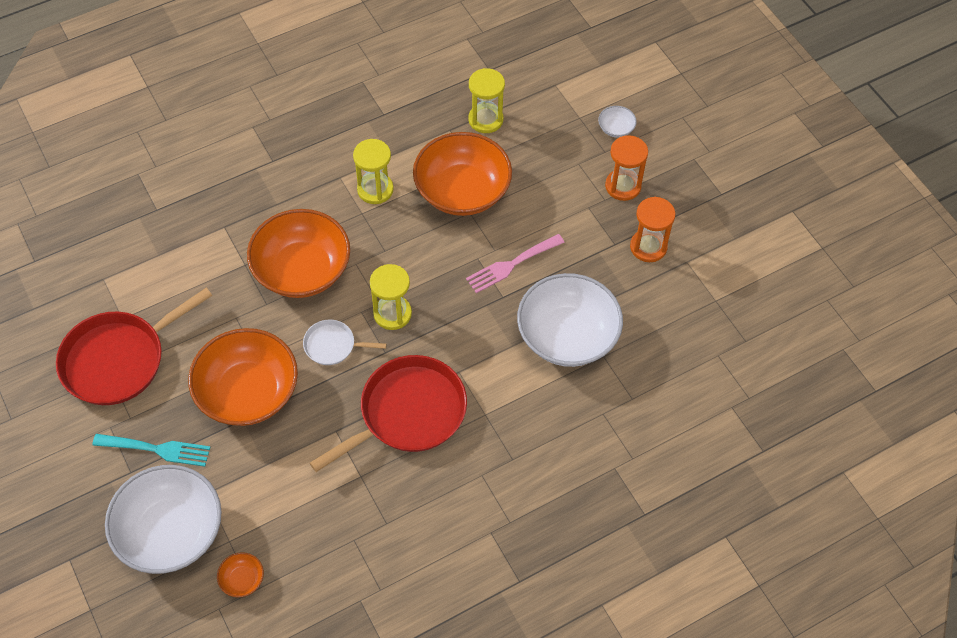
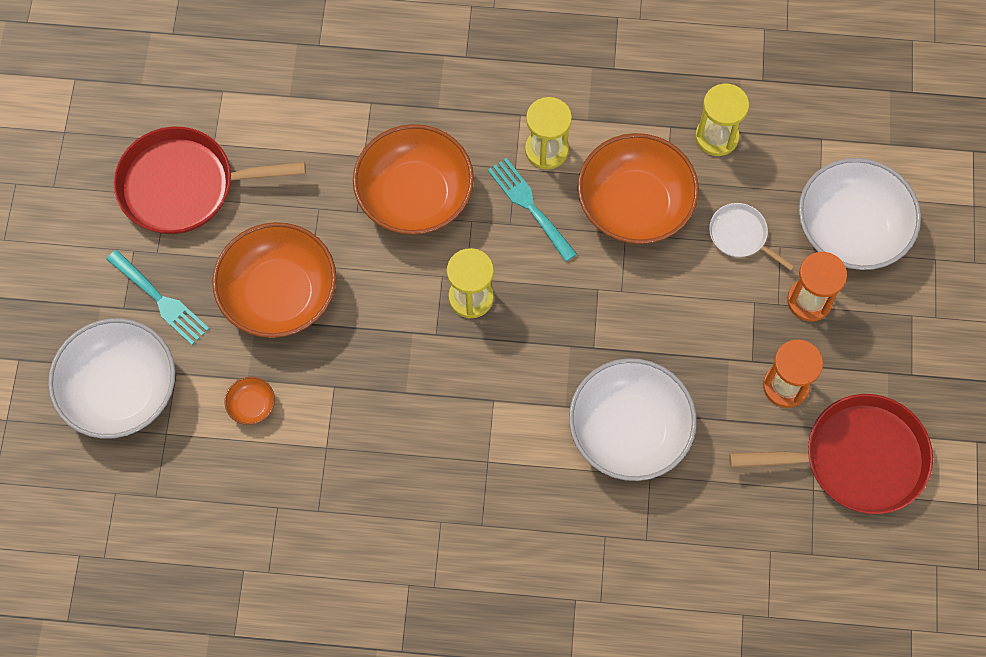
camera: 35 degrees right, 10 degrees up
orange bowl [217,552,264,597] -> orange bowl moved to [225,377,275,425]
white pan [303,320,387,365] -> white pan moved to [709,203,794,271]
red pan [310,355,467,472] -> red pan moved to [729,394,933,514]
pink fork [466,234,565,293] -> none
white bowl [598,106,637,138] -> white bowl [799,158,921,270], size x2.48
none -> turquoise fork [488,158,577,262]

